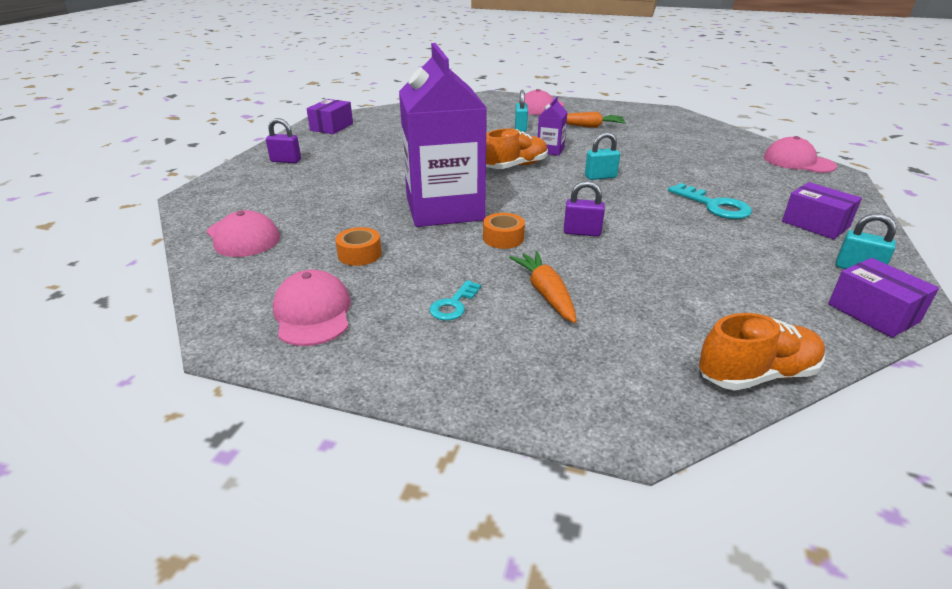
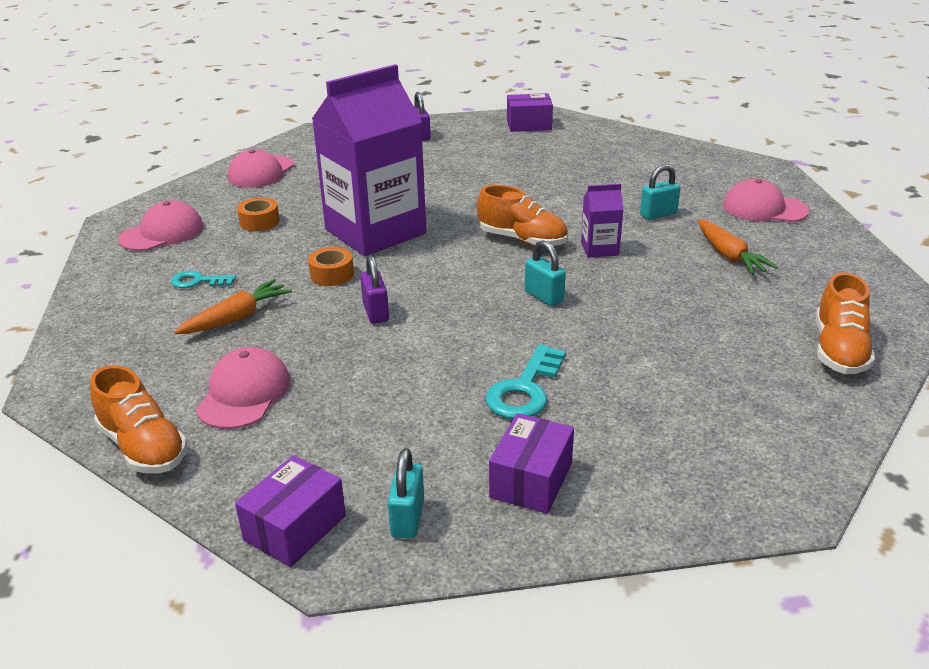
camera: 65 degrees right, 0 degrees up
pink cap [764,136,837,173] -> pink cap moved to [196,347,290,429]
none -> orange shoe [816,273,875,374]

